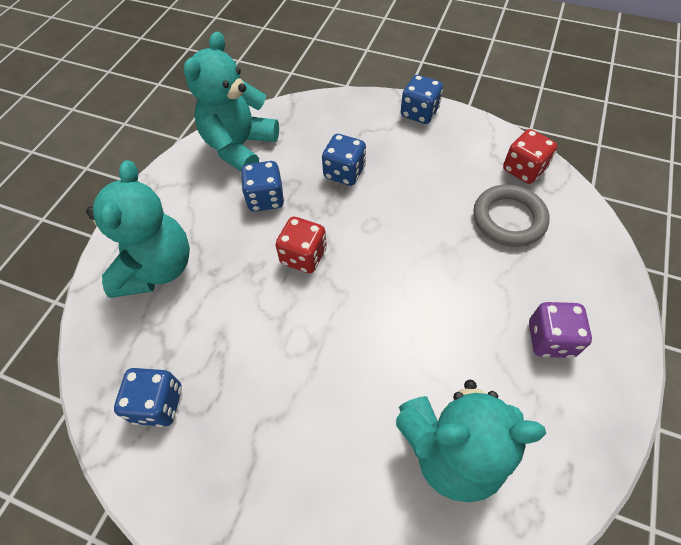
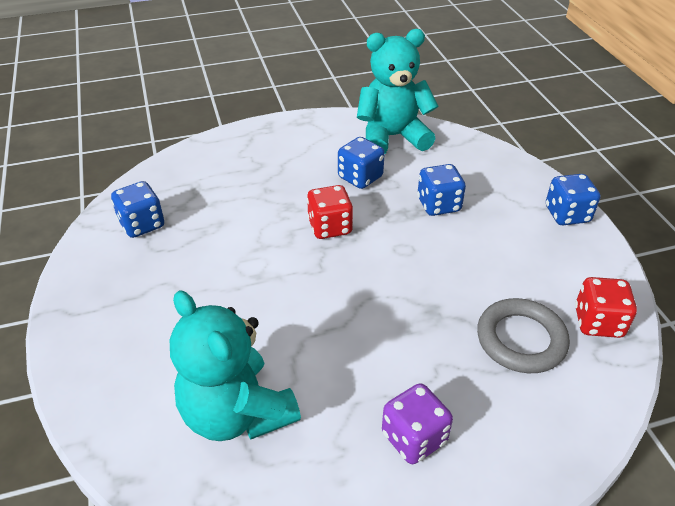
camera: 50 degrees right, 15 degrees down
turquoise teddy bear [86,160,190,298] -> none

